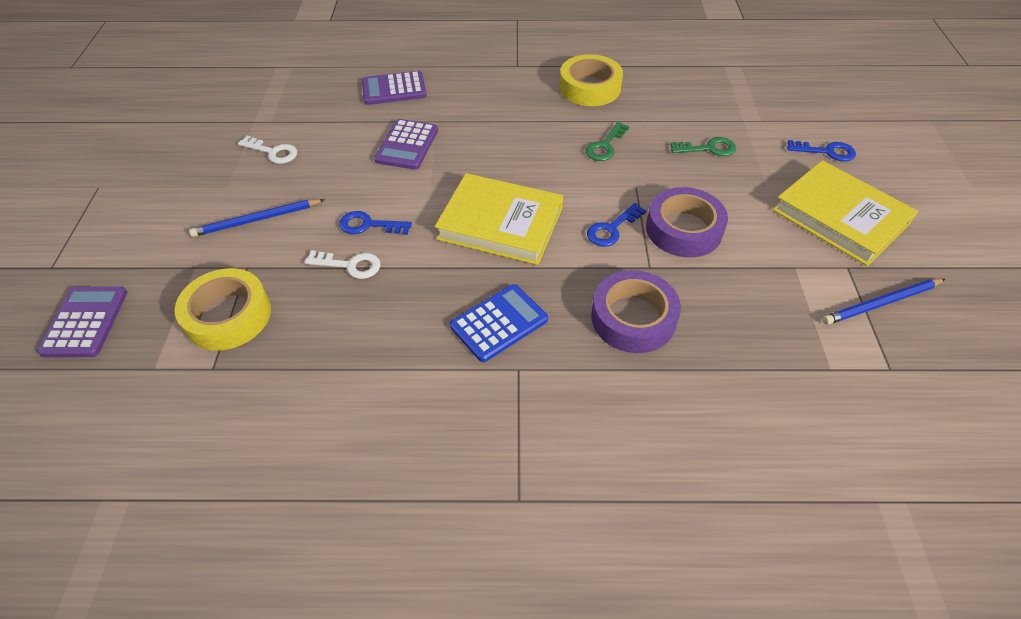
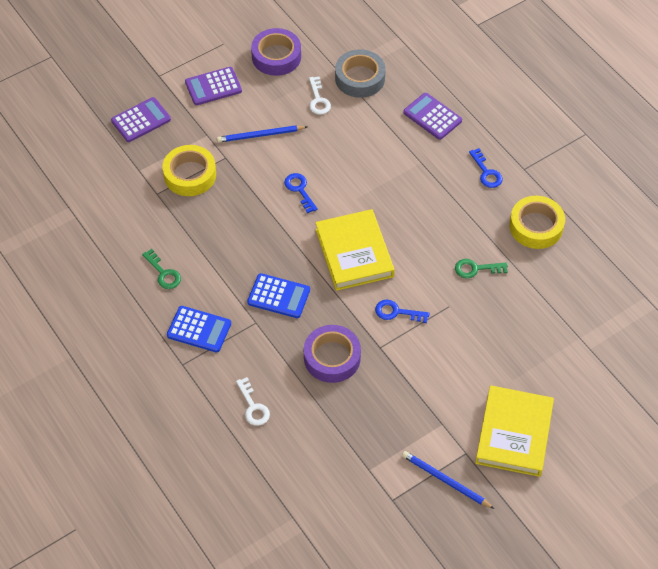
camera: 55 degrees right, 5 degrees up
blue pencil [189,199,325,237] -> blue pencil turned 45 degrees counterclockwise [217,125,308,143]
white key [305,250,381,279] -> white key moved to [236,377,270,426]
purple calculator [374,119,438,170] -> purple calculator moved to [185,67,242,105]
purple tape [646,187,728,257] -> purple tape moved to [251,28,301,76]
green key [670,137,736,156] -> green key moved to [142,249,181,289]
blue key [787,140,856,162] -> blue key moved to [469,148,503,188]
none -> blue calculator [167,306,231,352]
none -> grey tape [335,49,385,98]

